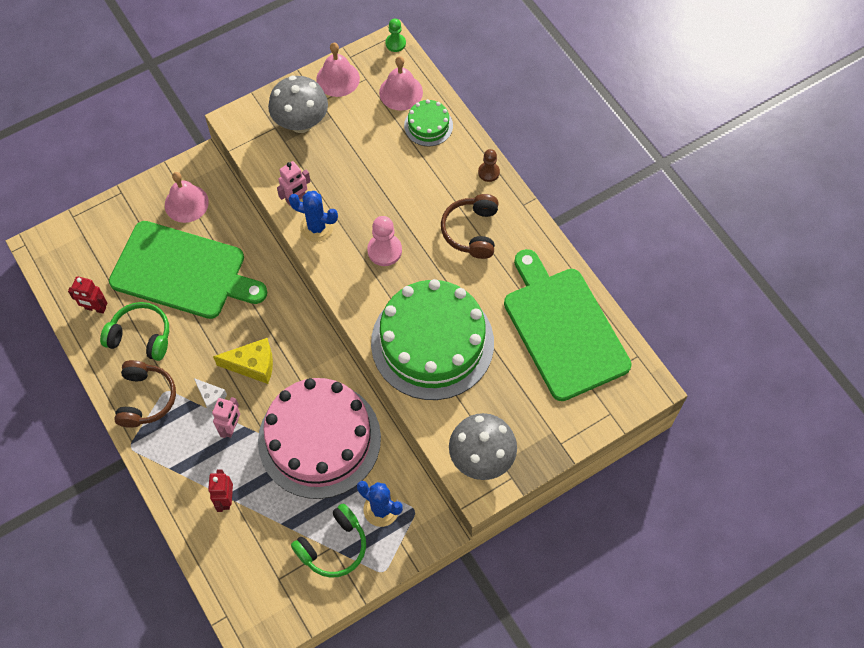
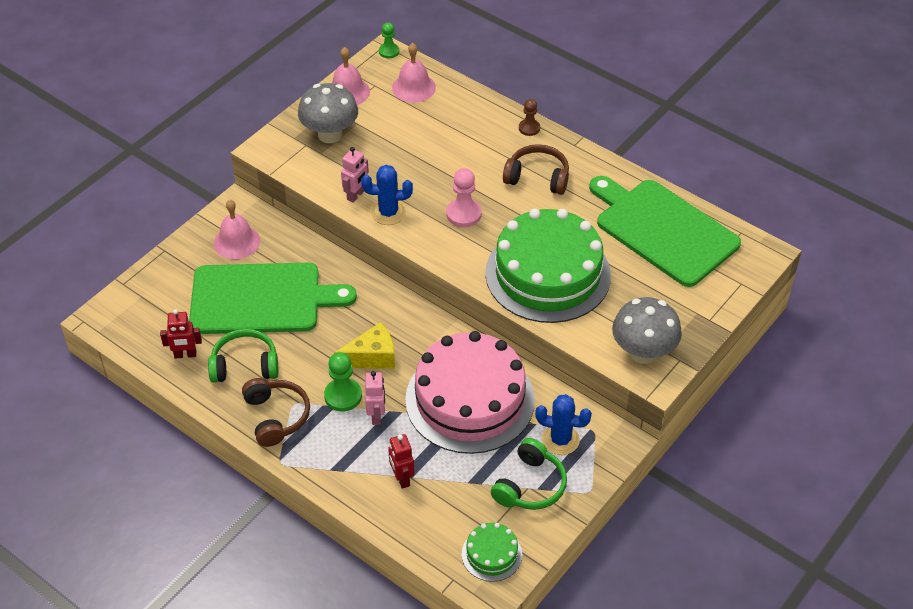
camera: 20 degrees left, 15 degrees down
white cheese [194,378,227,412] -> green pawn [324,352,362,411]
green cake [404,99,453,146] -> green cake moved to [462,523,522,582]
brown headphones [441,194,499,259] -> brown headphones turned 120 degrees clockwise [503,144,569,195]

